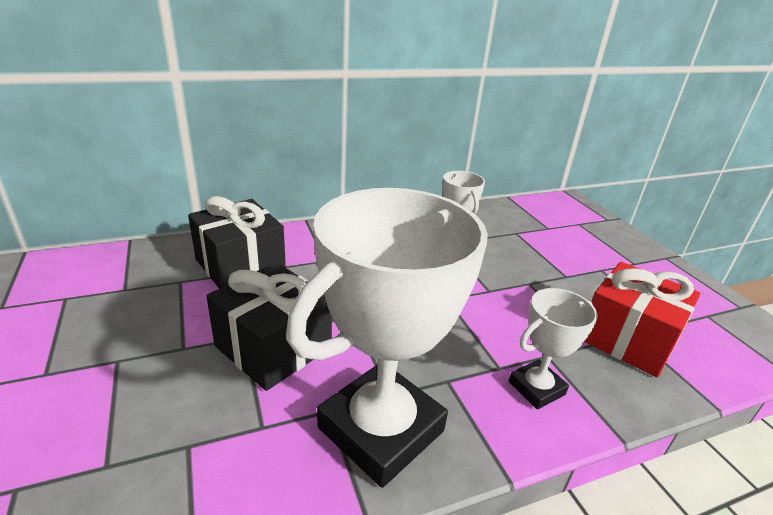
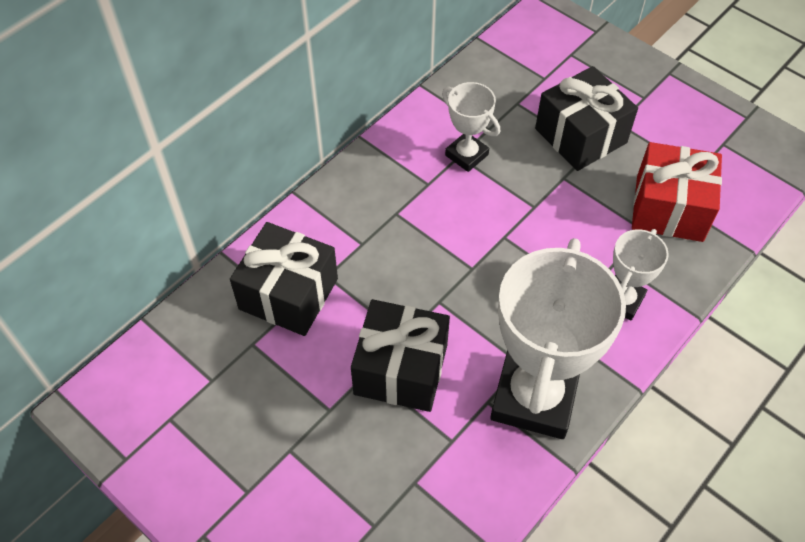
camera: 25 degrees left, 25 degrees up
none -> black gift [535,66,638,171]

